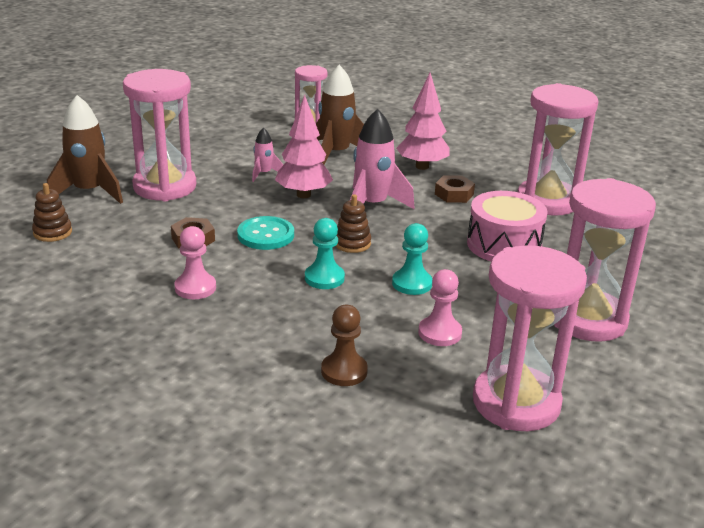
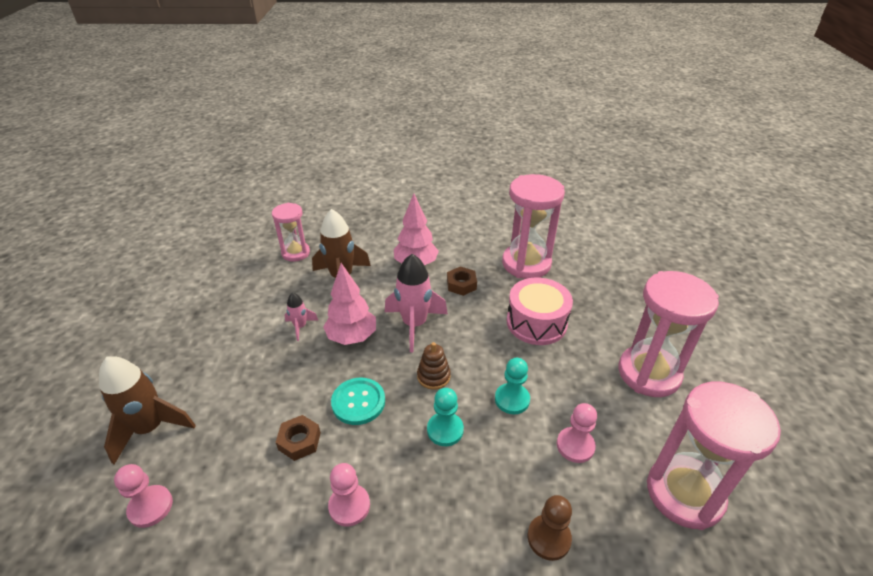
camera: 30 degrees left, 10 degrees up
brown stacking toy [32,183,72,242] -> pink pawn [114,464,173,528]
pink hourglass [123,69,196,201] -> none

